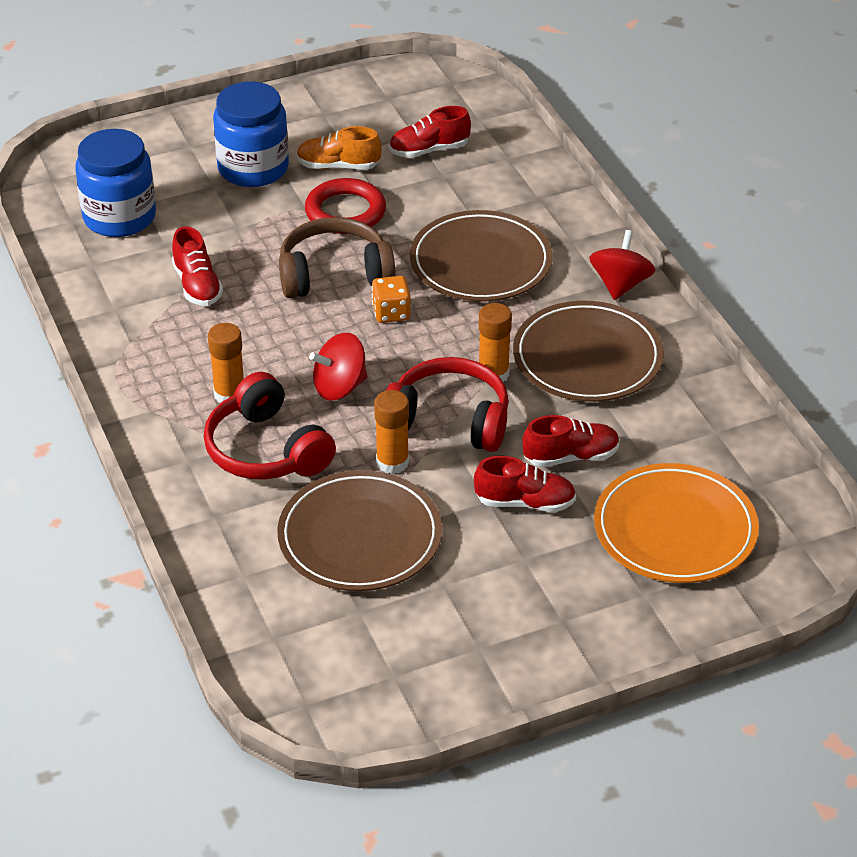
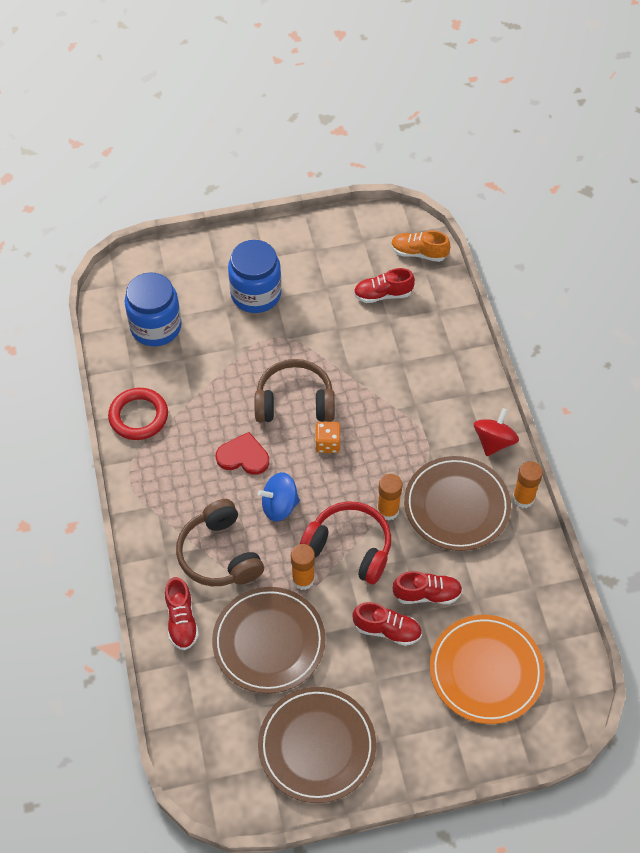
camera: 10 degrees right, 15 degrees up
red shoe [172,226,223,306] -> red shoe moved to [165,577,199,650]
red headphones [204,372,336,480] -> brown headphones [176,499,264,586]
orange glue stick [208,323,244,402] -> orange glue stick moved to [513,461,543,508]
orange shoe [296,126,382,169] -> orange shoe moved to [391,231,450,262]
red ring [305,178,386,234] -> red ring moved to [108,388,168,440]
red spinning top [309,332,367,401] -> blue spinning top [258,472,300,521]
brown plate [410,210,553,301] -> brown plate moved to [258,687,376,803]
none -> red heart [216,432,269,475]

